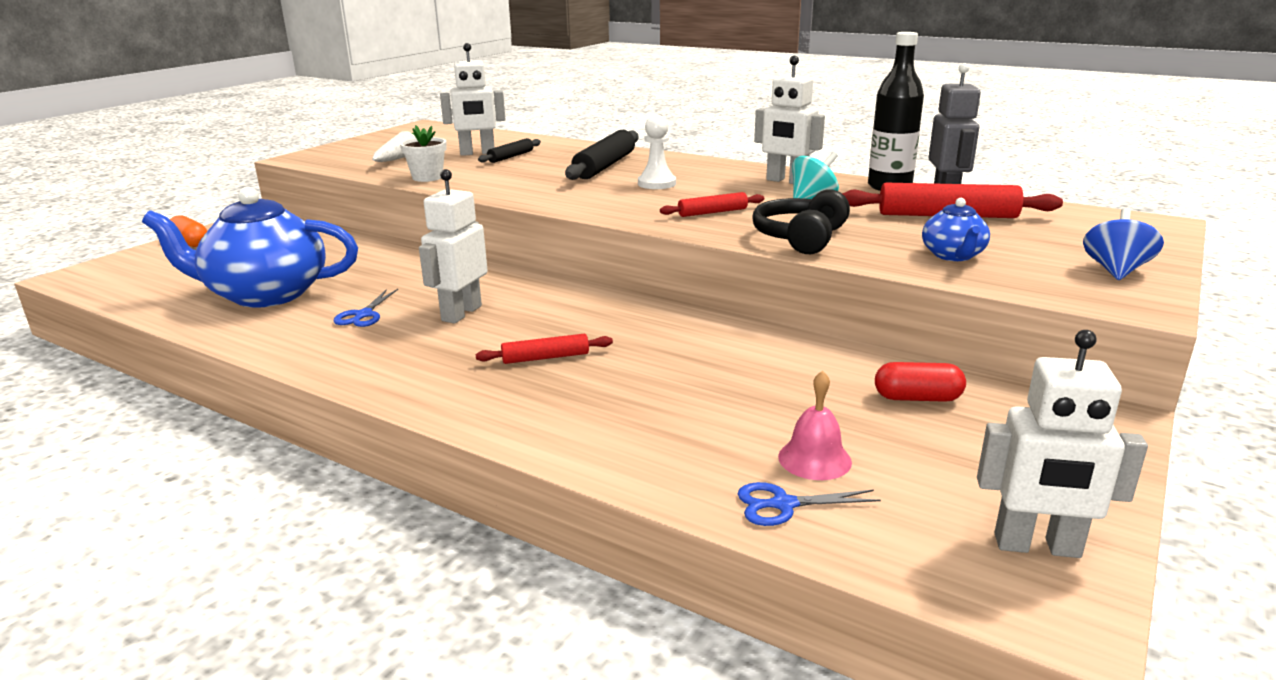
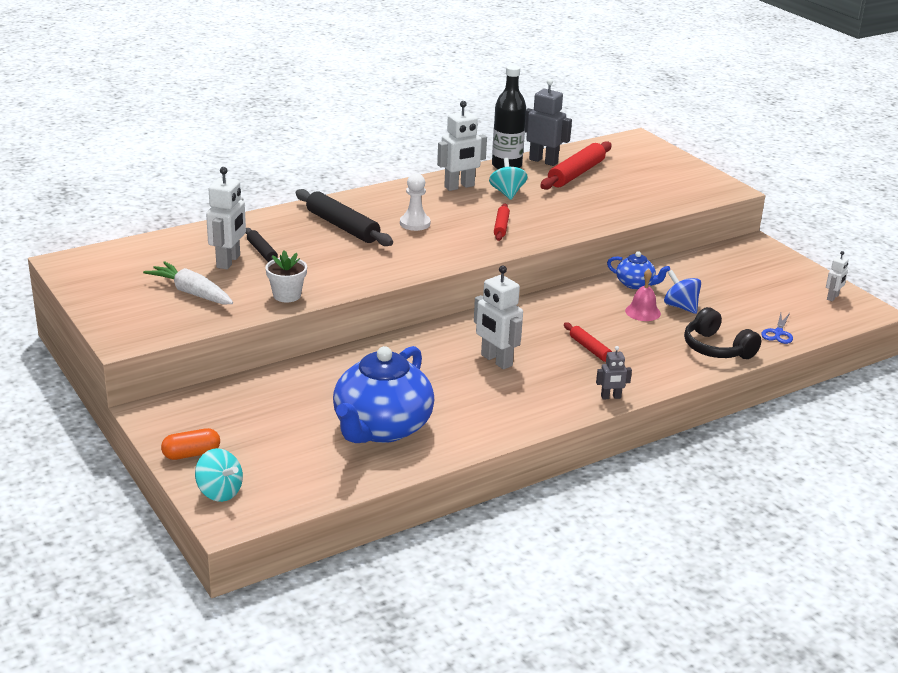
camera: 65 degrees left, 5 degrees up
blue scissors [334,289,398,327] -> none
red rolling pin [476,334,613,364] -> red rolling pin turned 45 degrees counterclockwise [564,323,612,362]
black headphones [752,189,850,254] -> black headphones moved to [684,307,761,359]
pink bell [778,371,852,480] -> pink bell moved to [625,269,661,321]
red capsule [875,362,966,402] -> none
blue teapot [922,198,990,261] -> blue teapot moved to [607,251,670,289]
white robot [977,330,1148,558] -> white robot [826,251,849,301], size x0.54
blue spinning top [1083,208,1164,280] -> blue spinning top moved to [664,270,701,314]
none -> turquoise spinning top [195,448,243,502]
none -> grey robot [596,346,632,400]

